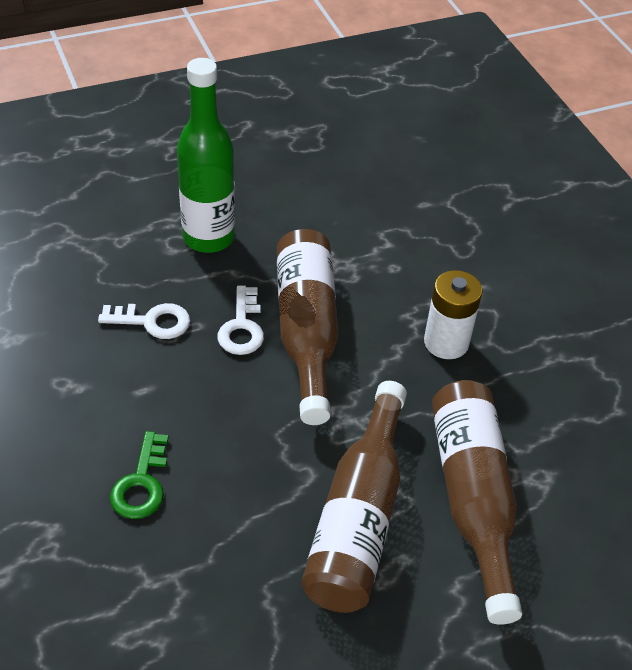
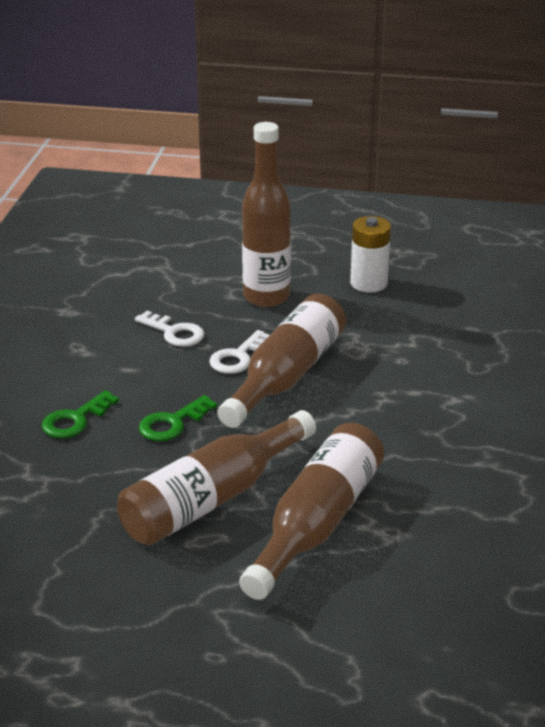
camera: 35 degrees right, 15 degrees down
green bottle [177,58,235,253] -> brown bottle [242,122,291,307]
white battery [424,270,482,359] -> white battery moved to [350,216,391,293]
none -> green key [139,395,217,441]

